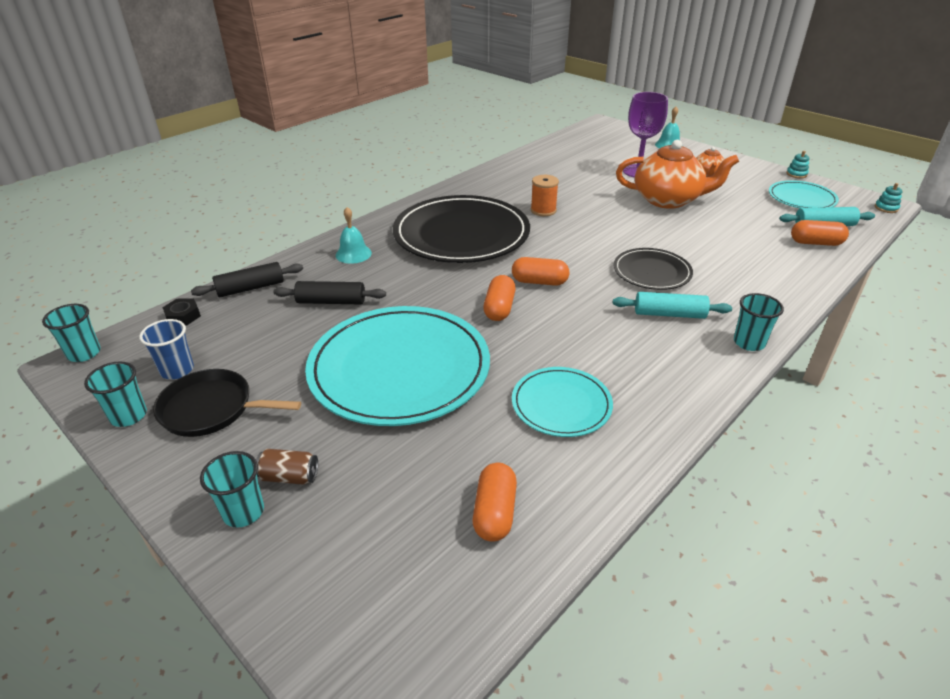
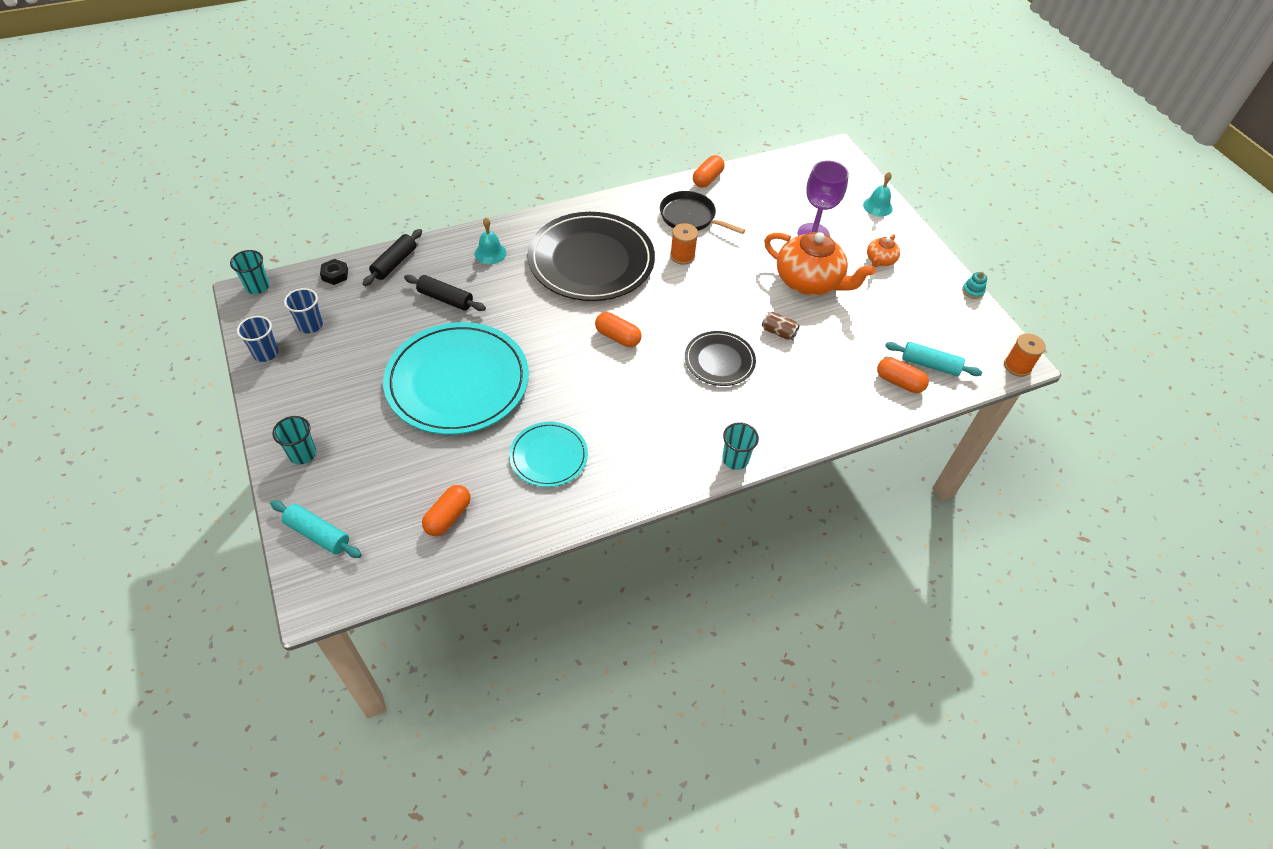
camera: 20 degrees right, 15 degrees up
turquoise cup [84,361,147,427] -> blue cup [237,316,279,362]
black pan [153,369,301,437] -> black pan moved to [660,191,745,234]
black rolling pin [191,262,303,297] -> black rolling pin turned 60 degrees counterclockwise [363,229,422,286]
brown can [256,449,318,485] -> brown can moved to [762,312,800,340]
orange capsule [483,275,516,321] -> orange capsule moved to [693,155,725,188]
turquoise rolling pin [613,292,732,319] -> turquoise rolling pin moved to [270,500,362,558]
turquoise plate [769,180,839,208] -> none
turquoise stacking toy [875,183,902,213] -> orange spool [1004,333,1046,377]

